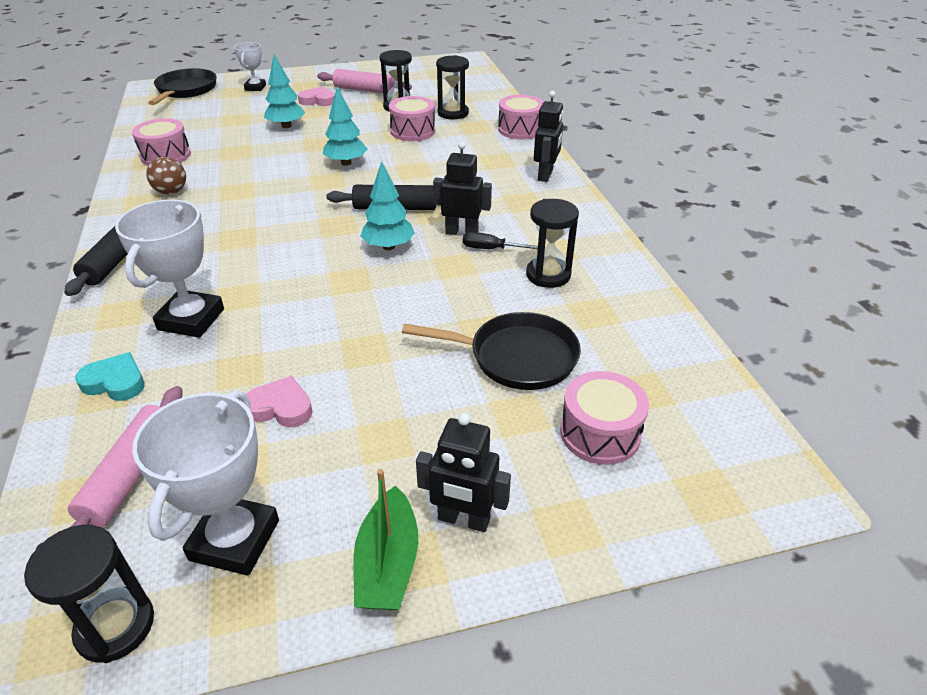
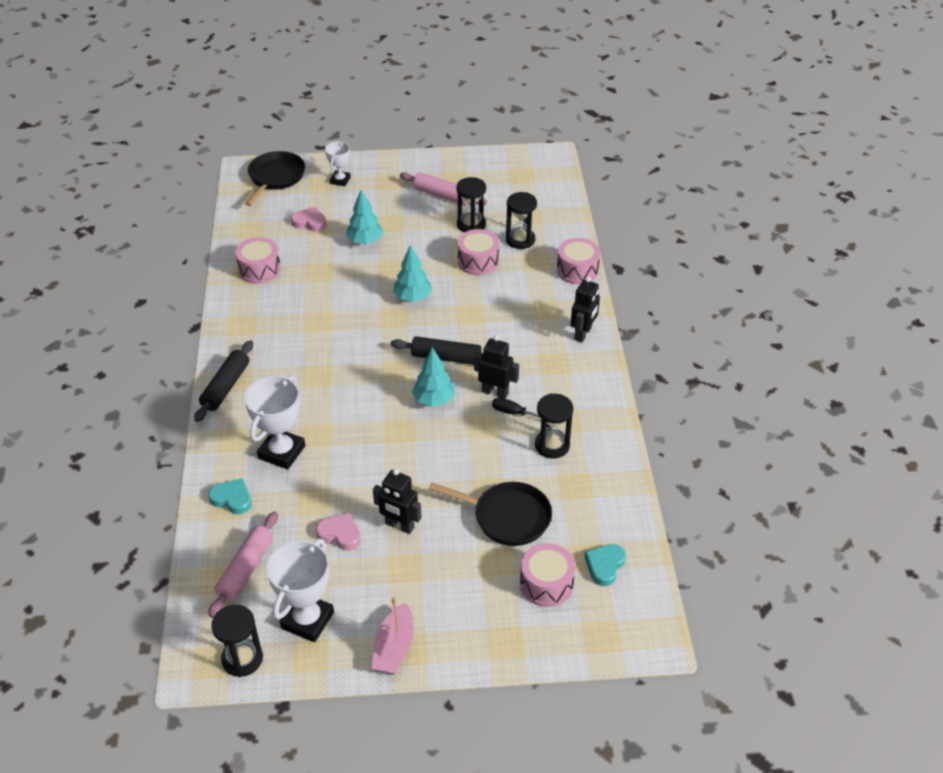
camera: 10 degrees right, 5 degrees up
brown ball [146,157,186,194] -> none
pink heart [298,87,335,106] -> pink heart moved to [291,207,326,231]
green boat [353,469,418,610] -> pink boat [372,597,414,674]
black robot [416,413,511,532] -> black robot moved to [373,469,421,534]
none -> turquoise heart [585,544,626,586]

